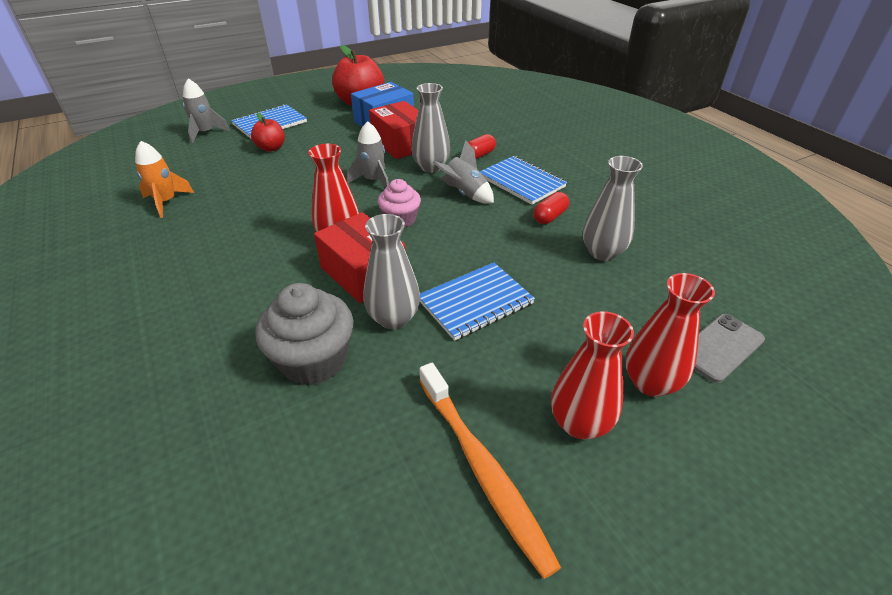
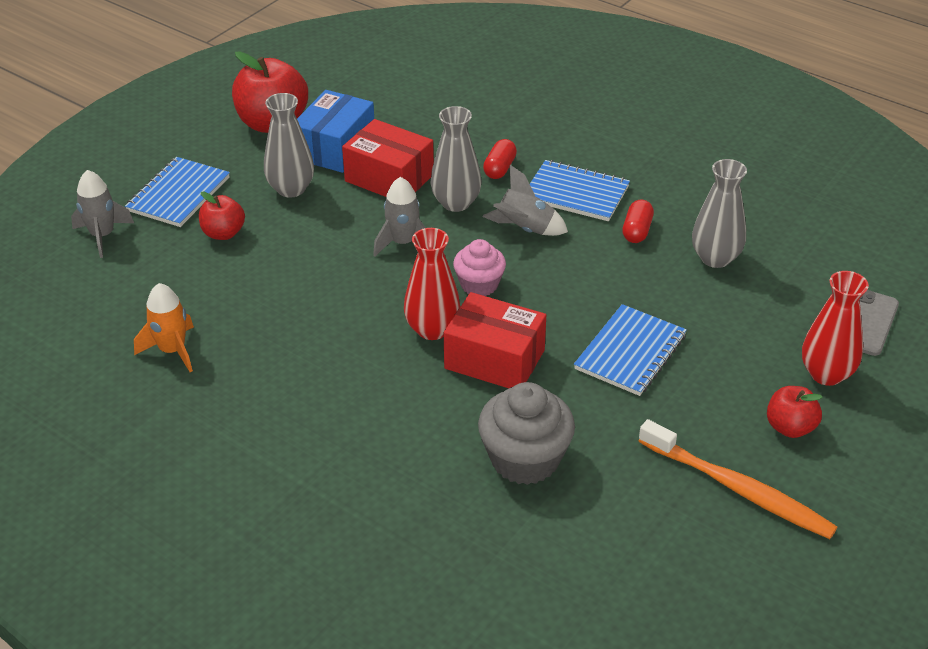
camera: 25 degrees left, 0 degrees up
grey vase [363,214,420,329] -> grey vase moved to [264,93,314,198]
red vase [551,311,634,439] -> red apple [767,386,822,438]

